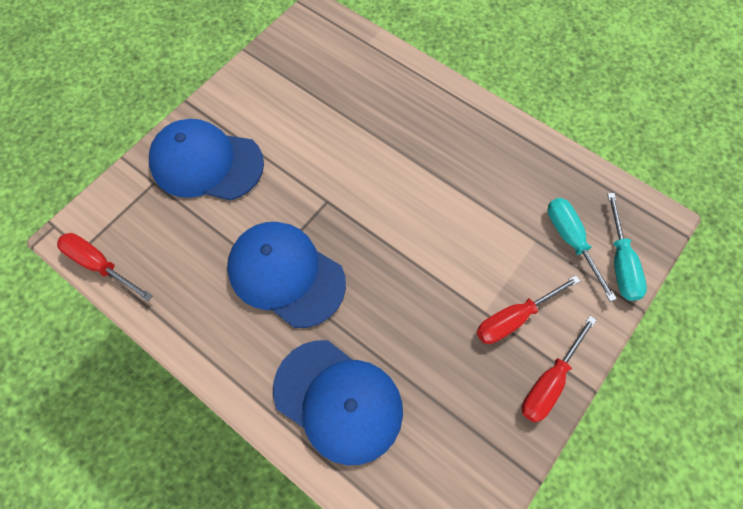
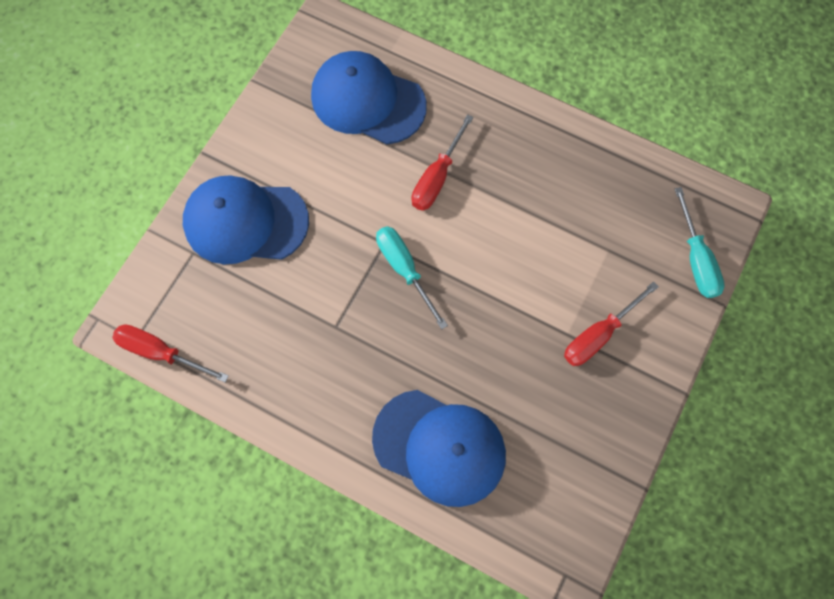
camera: 10 degrees left, 5 degrees up
blue cap [227,222,346,328] -> blue cap moved to [311,51,427,144]
red screwdriver [522,316,597,423] -> red screwdriver moved to [412,114,474,211]
turquoise screwdriver [547,198,617,302] -> turquoise screwdriver moved to [376,226,448,330]

